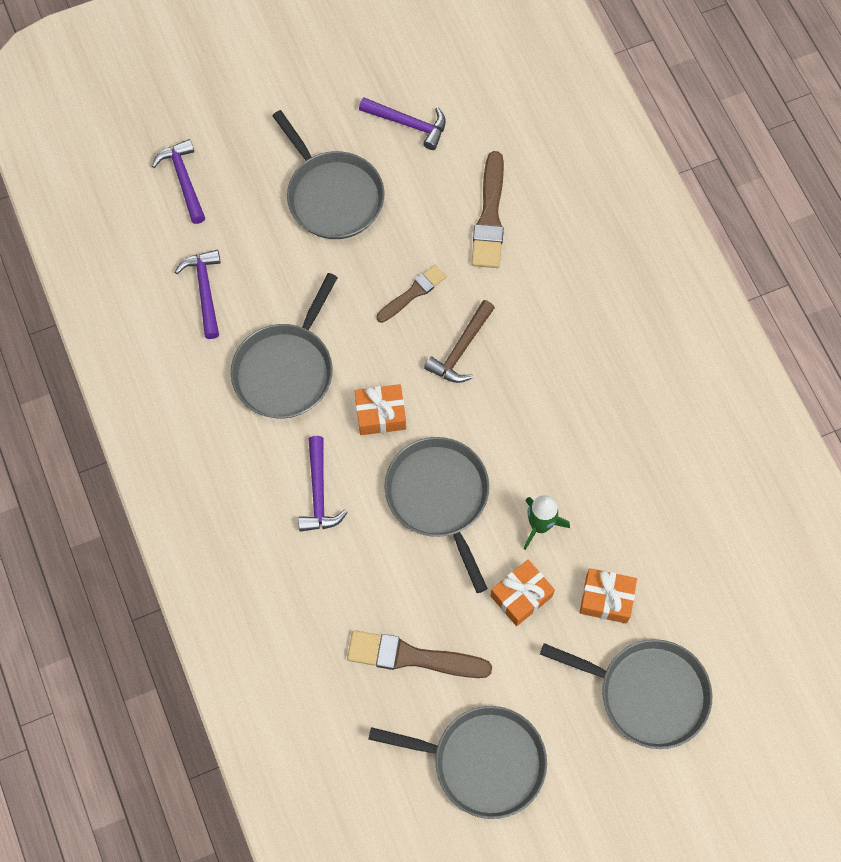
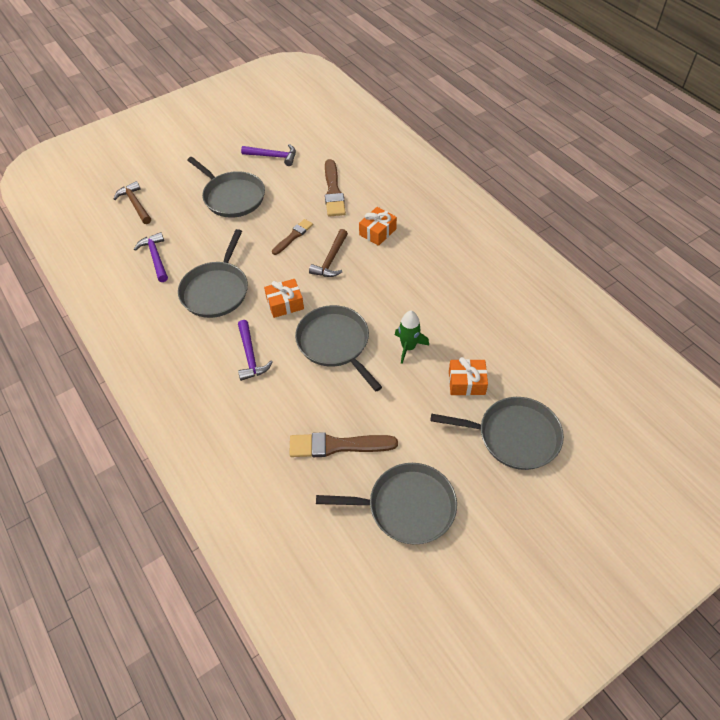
camera: 10 degrees left, 15 degrees down
purple hammer [152,139,205,224] -> brown hammer [113,181,151,224]
orange gift [490,560,555,626] -> orange gift moved to [359,207,397,246]

